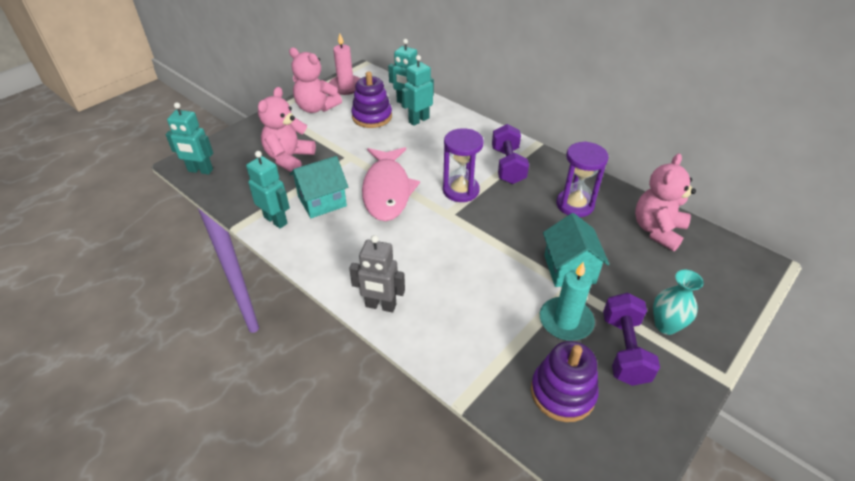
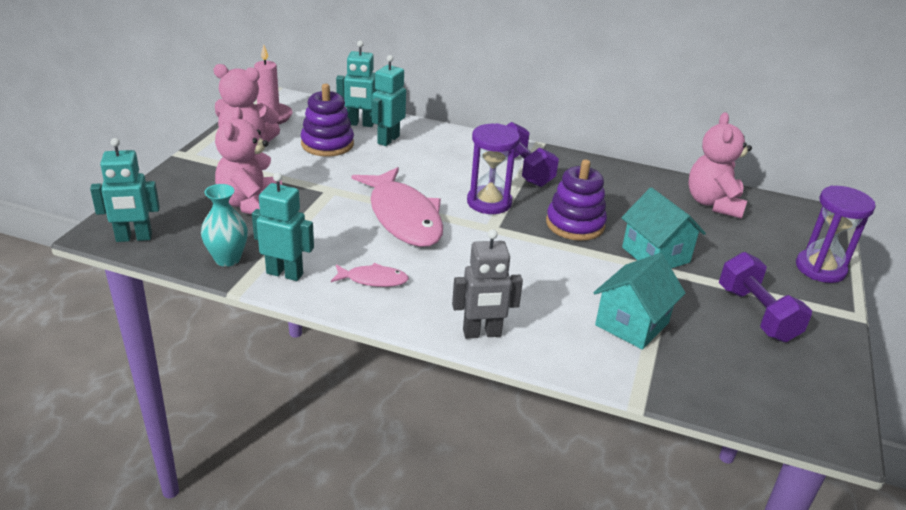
camera: 25 degrees left, 10 degrees down
turquoise house [290,156,348,218] -> turquoise house moved to [594,253,686,350]
purple stacking toy [531,341,599,422] -> purple stacking toy moved to [546,160,607,241]
turquoise candle [540,262,595,341] -> none
purple hourglass [556,141,609,217] -> purple hourglass moved to [796,186,876,283]
turquoise vase [653,270,704,335] -> turquoise vase moved to [201,184,248,267]
none -> pink fish [331,263,409,287]

